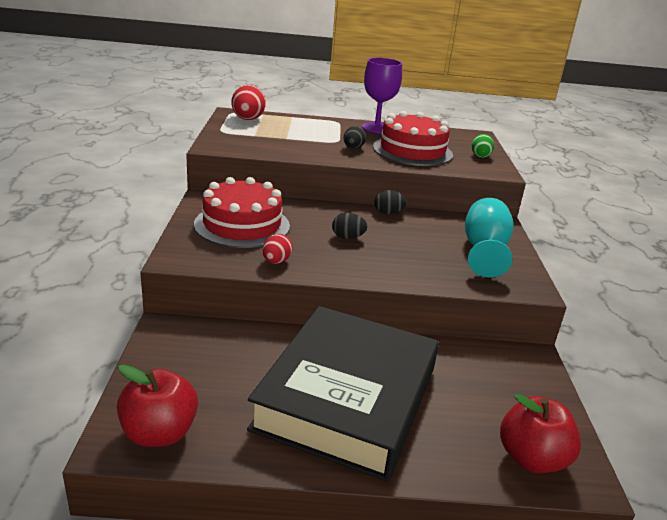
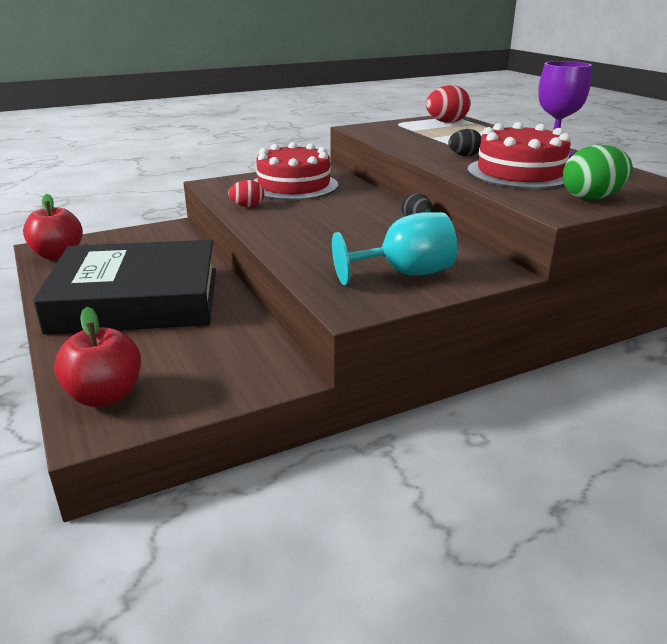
camera: 65 degrees right, 0 degrees up
black egg [332,213,368,239] -> none
green egg [472,134,494,158] -> green egg [562,145,632,200], size x1.63

